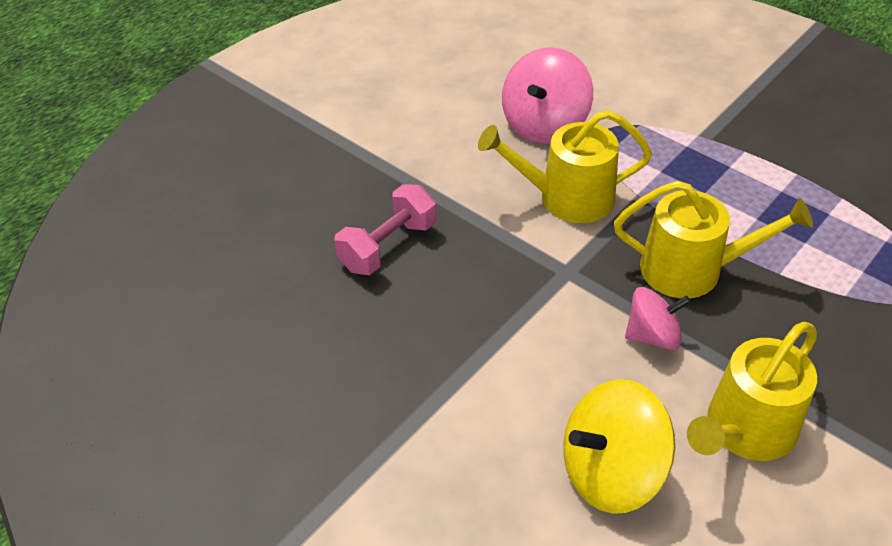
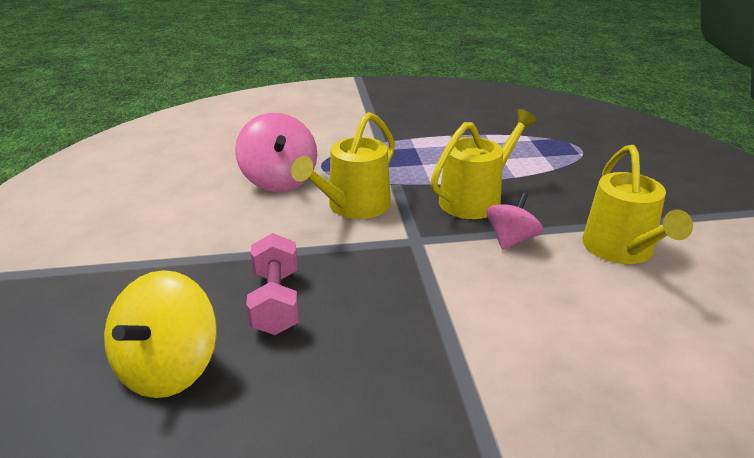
camera: 50 degrees left, 15 degrees down
yellow spinning top [563,379,675,514] -> yellow spinning top moved to [104,270,217,398]

